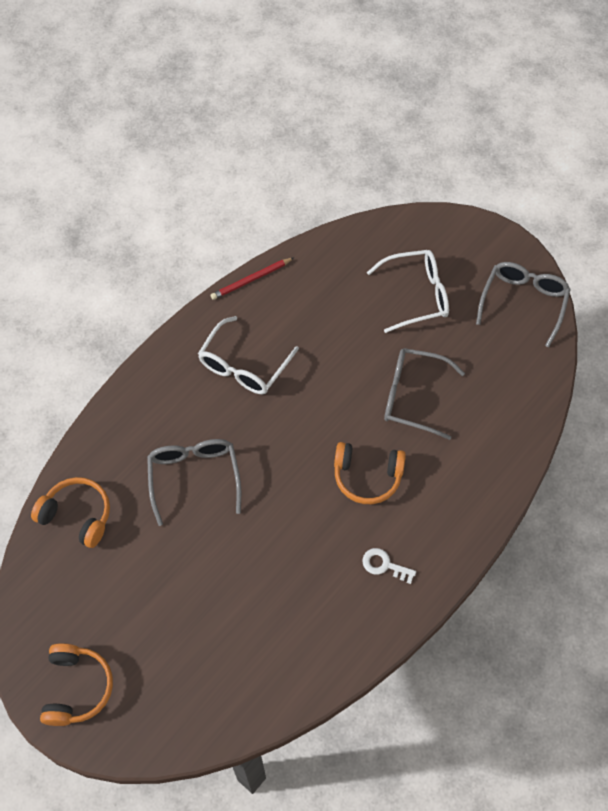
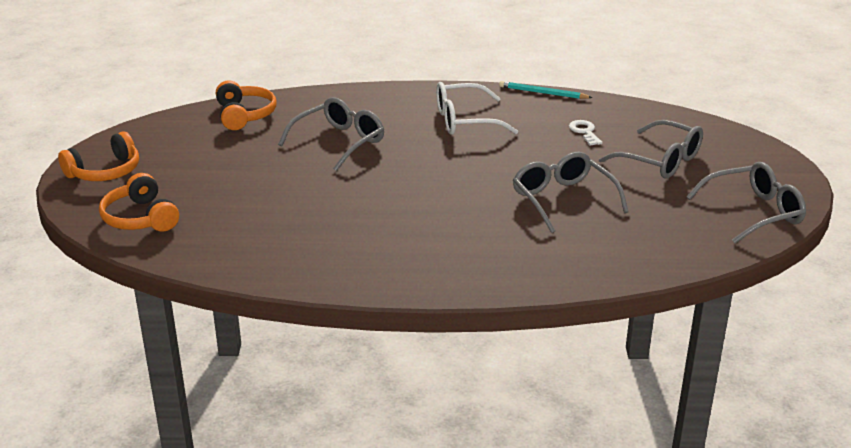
camera: 50 degrees right, 30 degrees down
red pencil [211,257,294,300] -> turquoise pencil [499,81,593,99]
orange headphones [334,442,406,504] -> orange headphones moved to [99,173,179,232]
white key [362,548,416,584] -> white key moved to [569,120,603,146]
white glasses [367,250,449,333] -> grey glasses [599,120,703,178]

